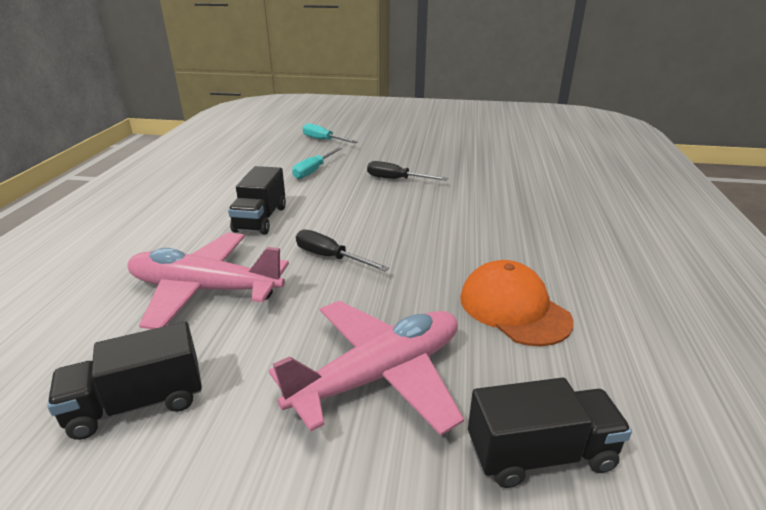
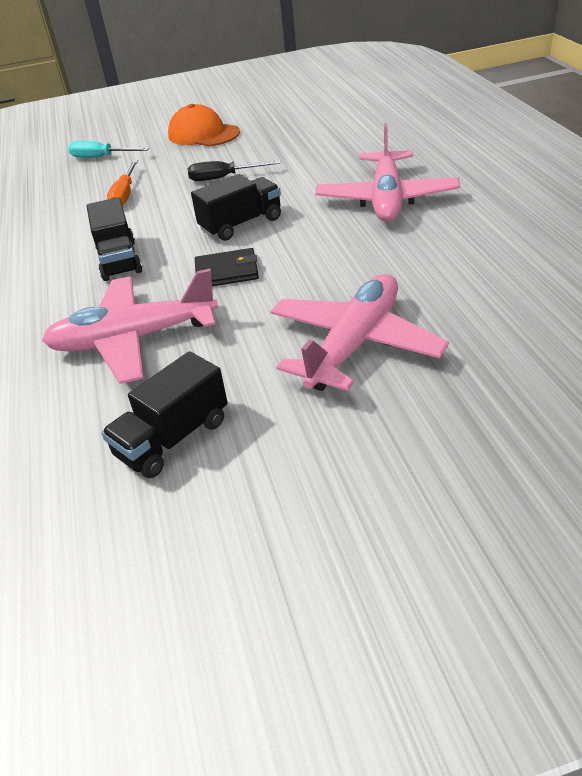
camera: 20 degrees left, 10 degrees up
turquoise screwdriver [292,147,342,179] -> orange screwdriver [107,160,138,205]
black screwdriver [296,229,389,271] -> black wallet [195,248,259,286]
orange cap [460,260,574,346] -> orange cap moved to [168,104,240,146]
black truck [468,378,632,488] -> black truck moved to [191,174,281,241]
none -> pink plane [316,123,460,222]

